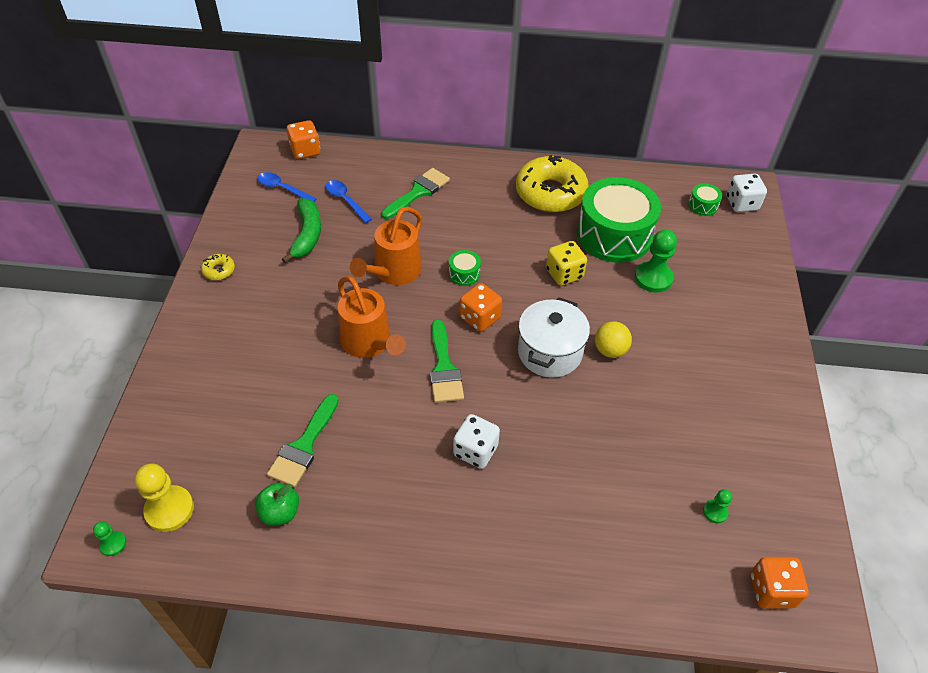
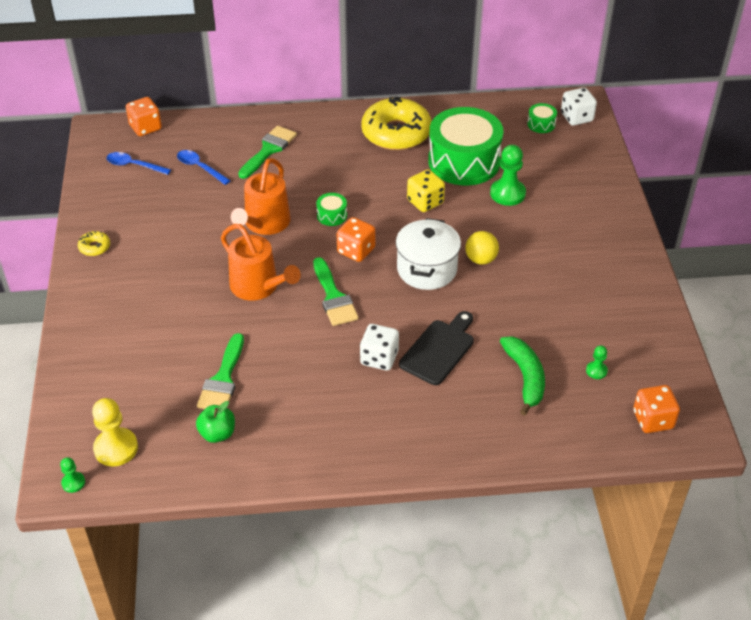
camera: 10 degrees left, 5 degrees down
green banana [282,198,321,263] -> green banana moved to [500,336,545,416]
none -> black cutting board [399,311,474,385]

